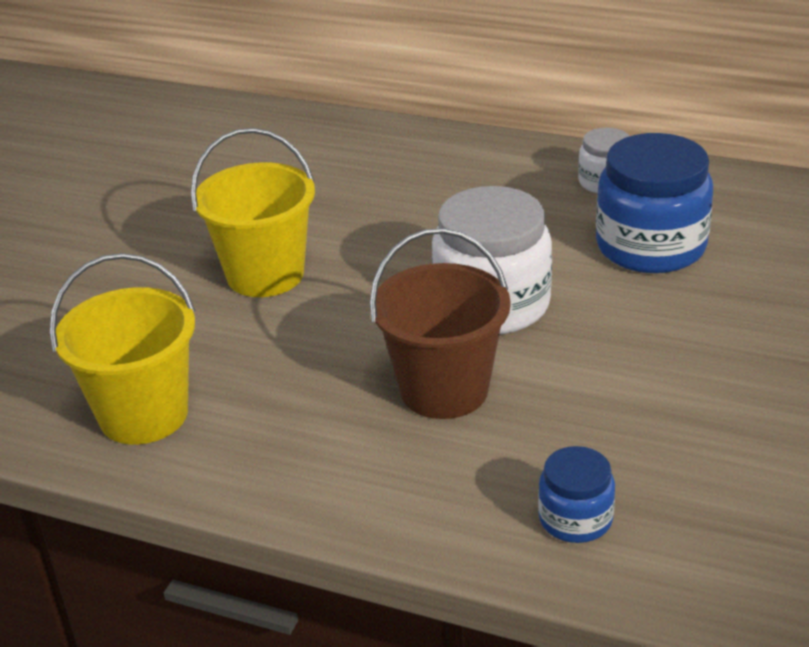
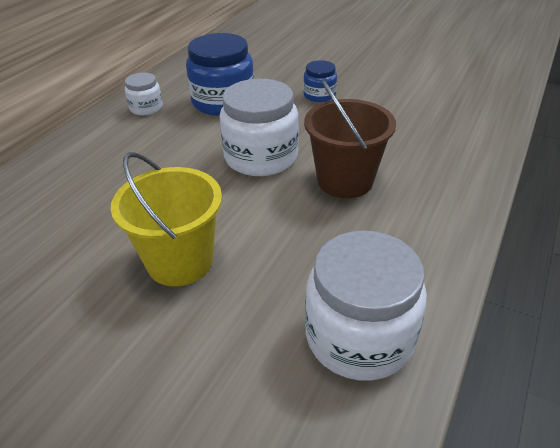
camera: 85 degrees left, 5 degrees up
yellow bucket [50,253,195,445] -> white jar [305,231,427,381]
blue jar [538,446,615,543] -> blue jar moved to [303,60,337,102]

